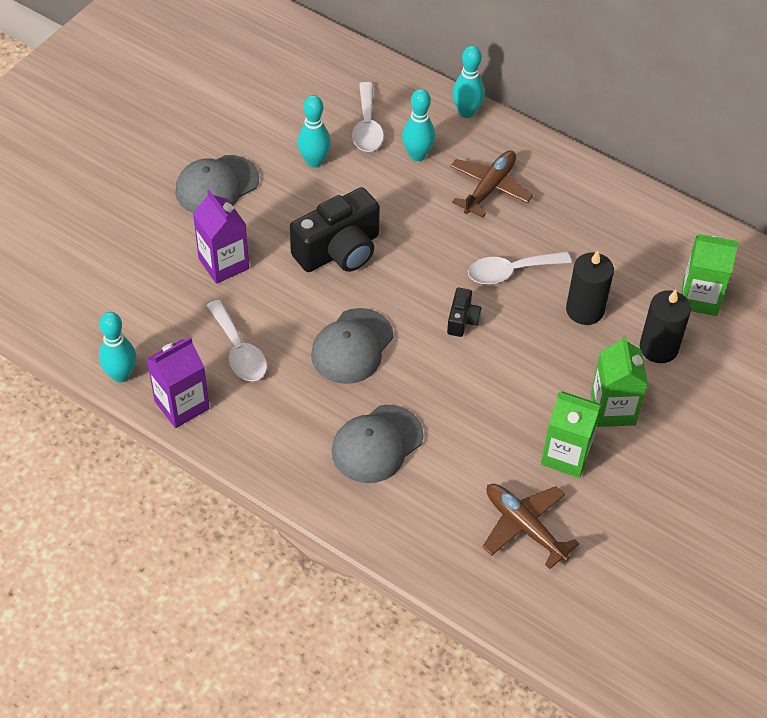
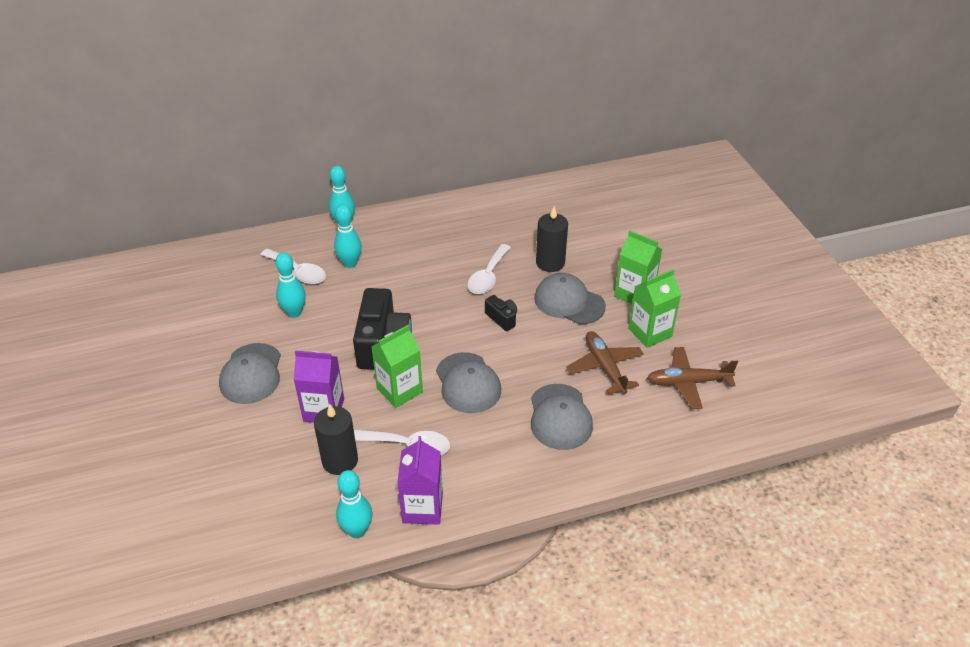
camera: 50 degrees left, 10 degrees down
brown plane [450,150,533,217] -> brown plane moved to [566,331,644,394]
black candle [640,289,691,363] -> black candle moved to [314,404,358,475]
green carton [681,234,739,316] -> green carton moved to [371,325,423,408]
none -> grey cap [534,273,606,324]

